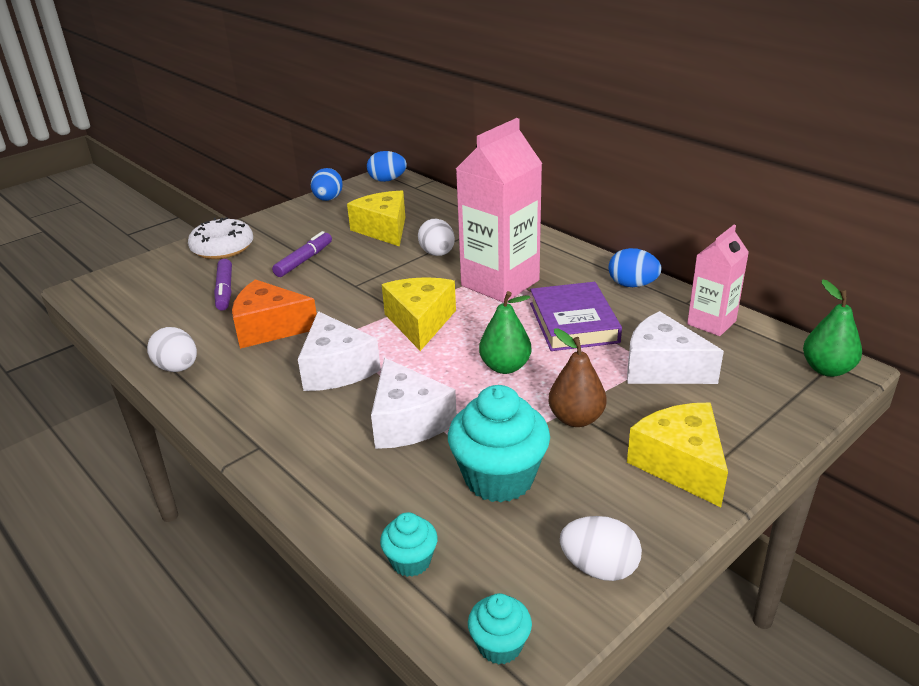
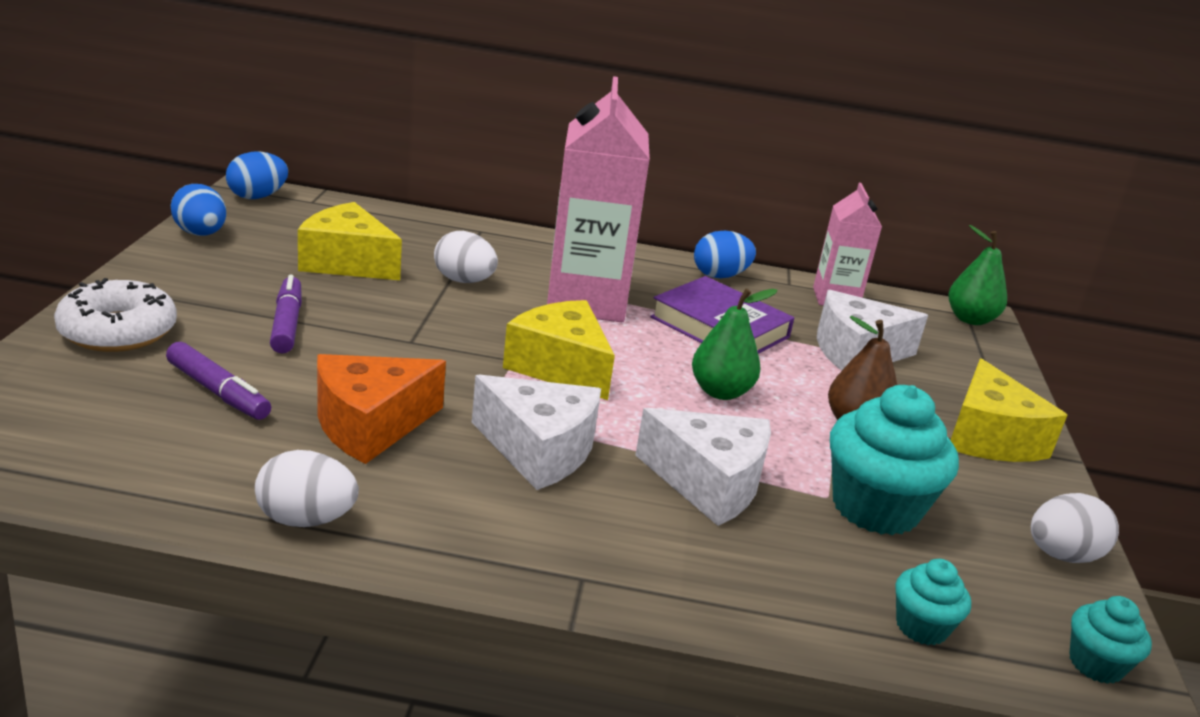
camera: 45 degrees left, 5 degrees down
yellow cheese [627,403,728,507] -> yellow cheese turned 120 degrees counterclockwise [950,358,1067,462]

